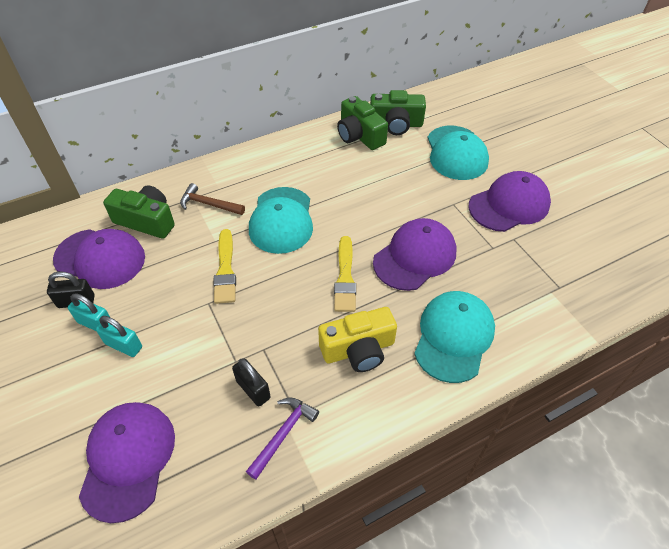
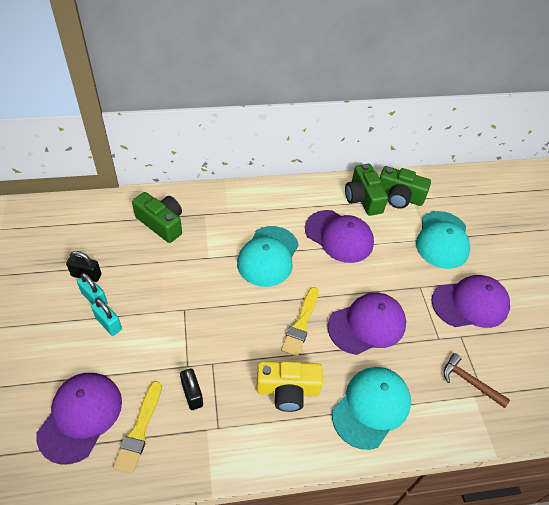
camera: 15 degrees right, 0 degrees up
purple cap [53,229,145,289] -> purple cap moved to [305,210,374,263]
brown hammer [180,183,245,215] -> brown hammer moved to [444,353,510,408]
yellow brush [213,229,236,304] -> yellow brush moved to [113,381,162,474]
purple hammer [246,397,319,480] -> none

